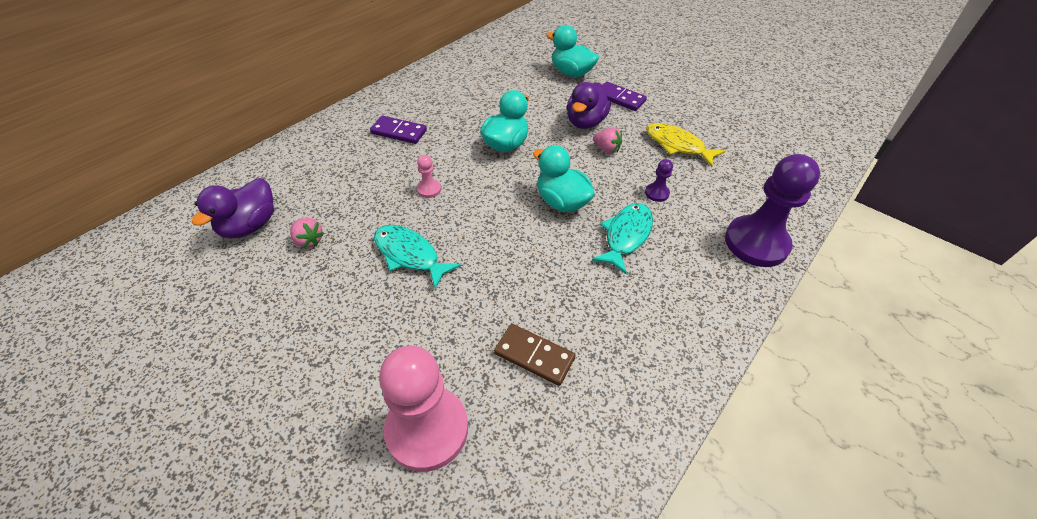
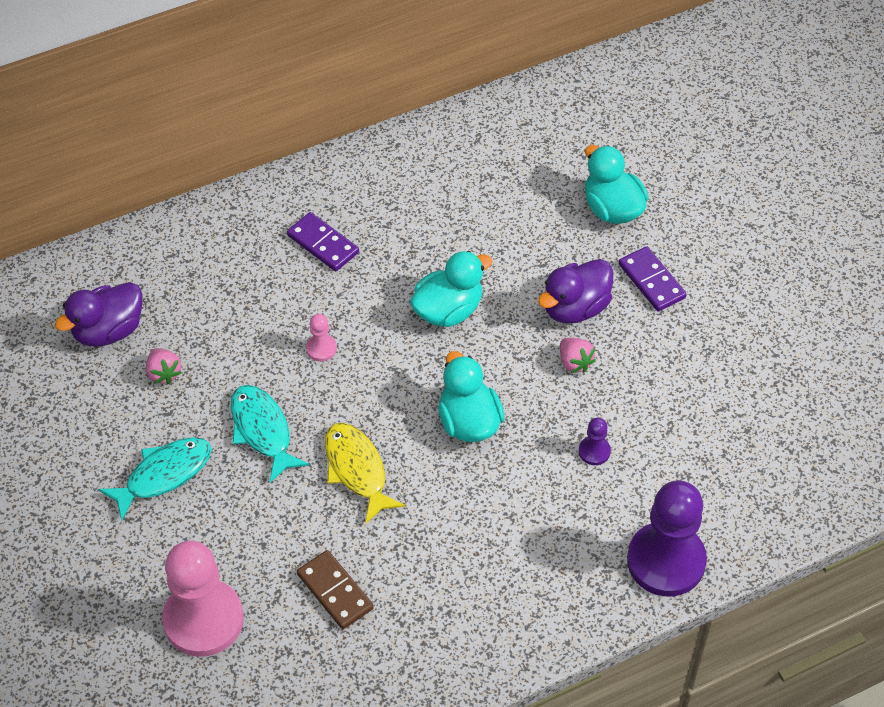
camera: 25 degrees right, 5 degrees up
turquoise fish [592,203,653,274] -> turquoise fish moved to [98,437,212,521]
yellow fish [646,123,725,167] -> yellow fish moved to [325,423,405,524]

